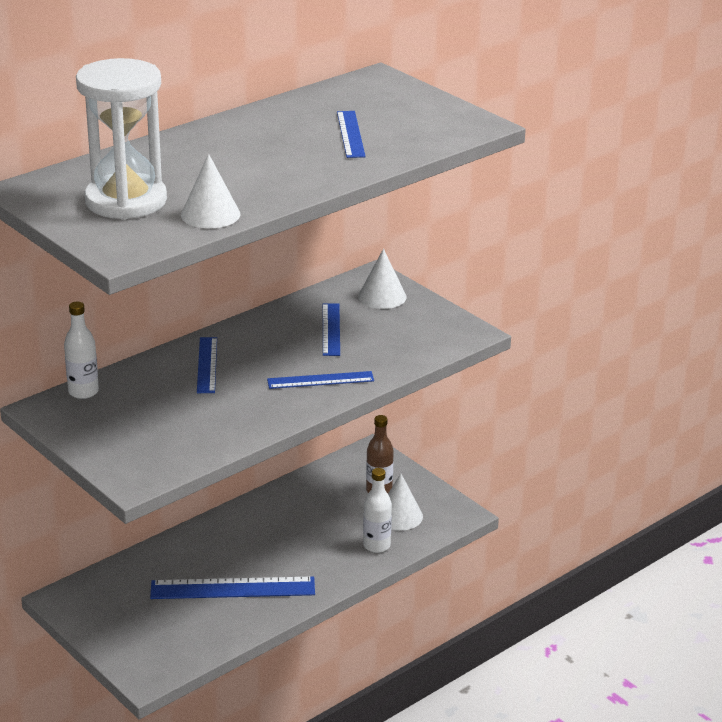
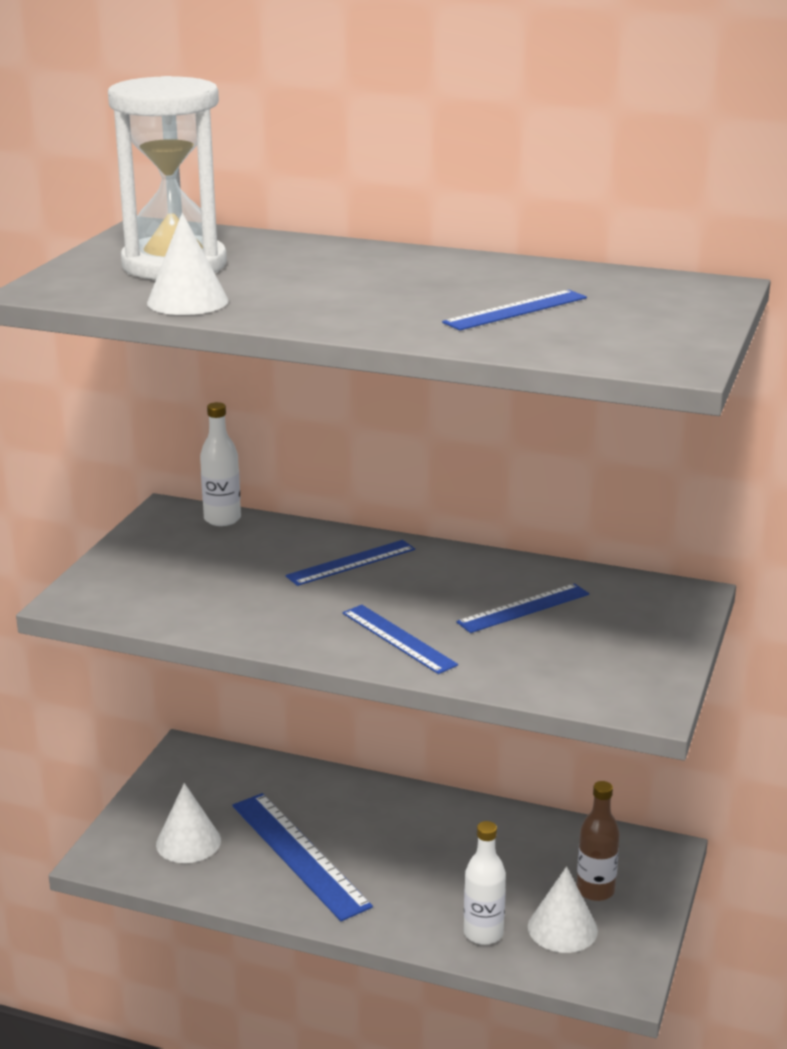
camera: 60 degrees right, 5 degrees down
white cone [358,249,406,309] -> white cone moved to [156,783,221,863]

